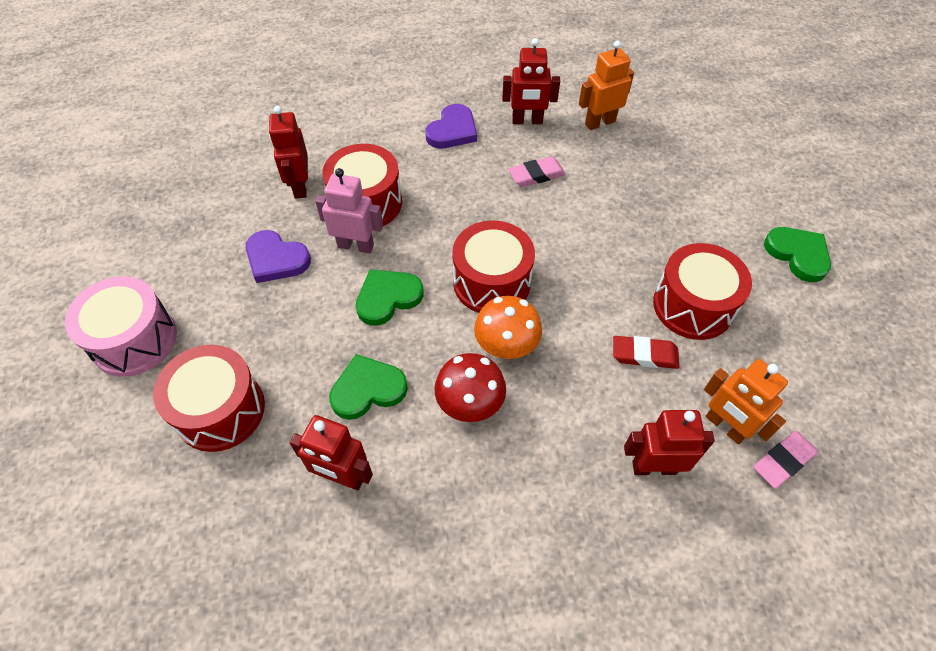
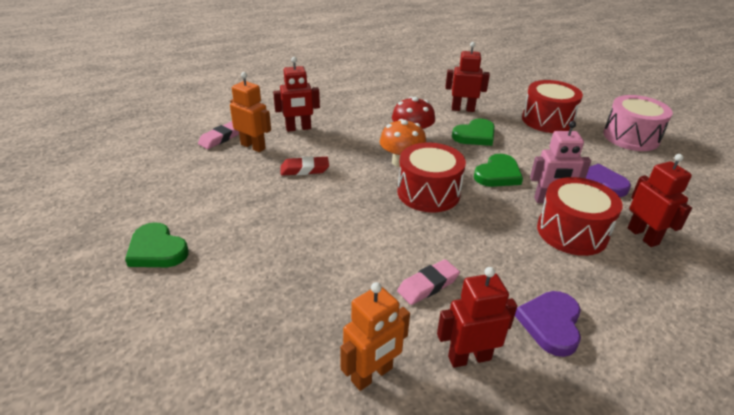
camera: 165 degrees right, 20 degrees down
red drum [653,243,752,340] -> none

